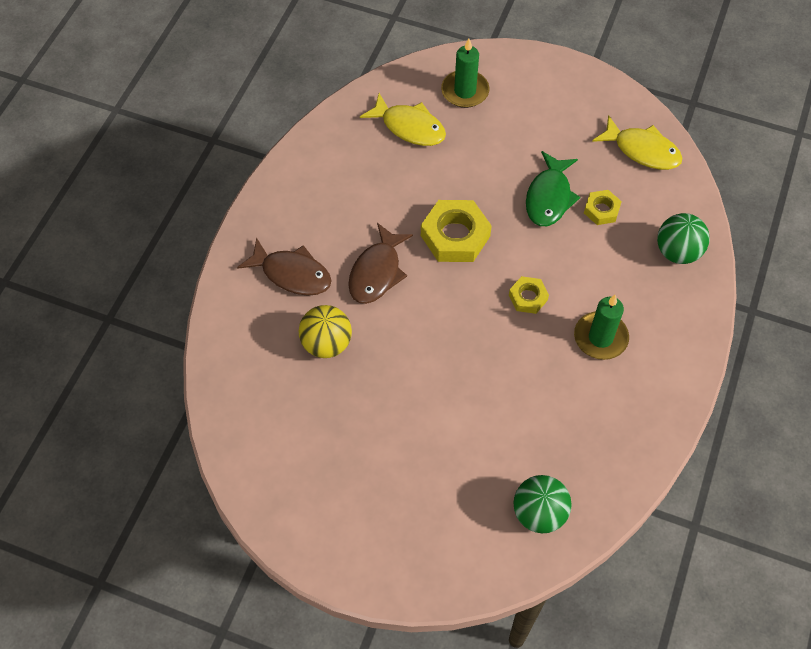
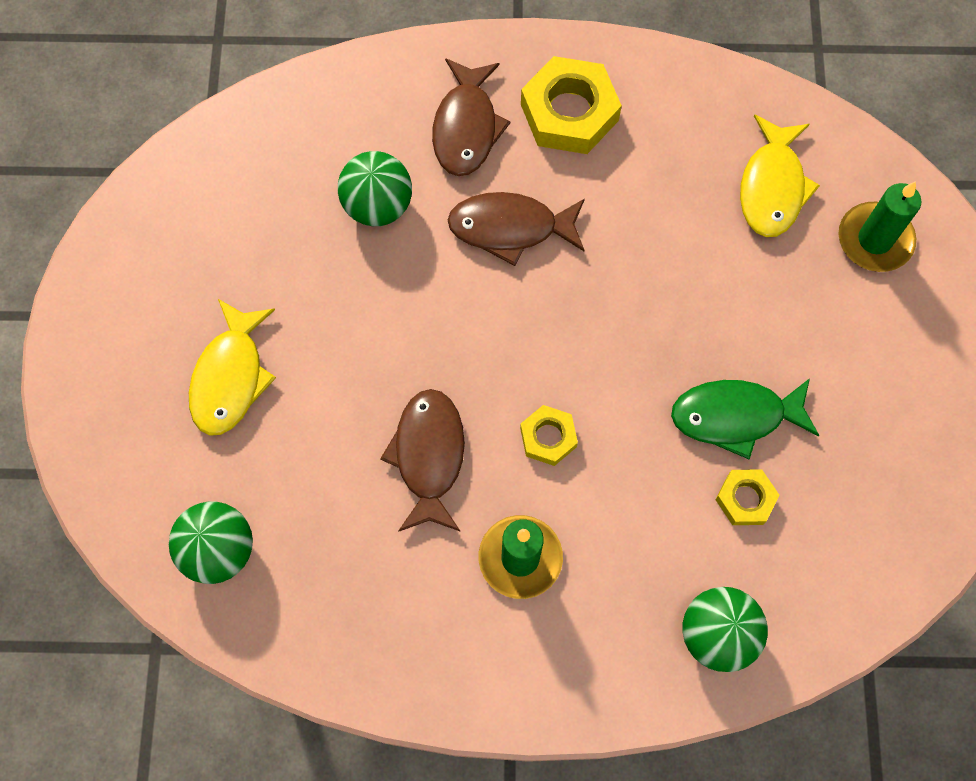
camera: 70 degrees right, 10 degrees up
yellow ball [299,305,352,358] -> green ball [338,151,412,226]
yellow nut [421,200,492,262] -> yellow nut moved to [521,56,622,154]
yellow fish [592,115,682,170] -> yellow fish moved to [189,299,276,436]
none -> brown fish [380,389,465,532]

